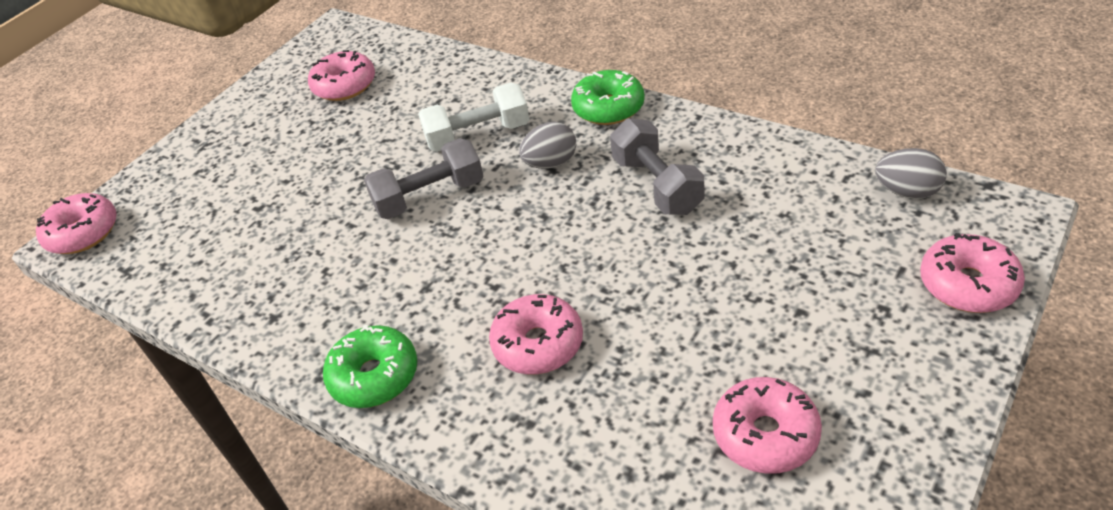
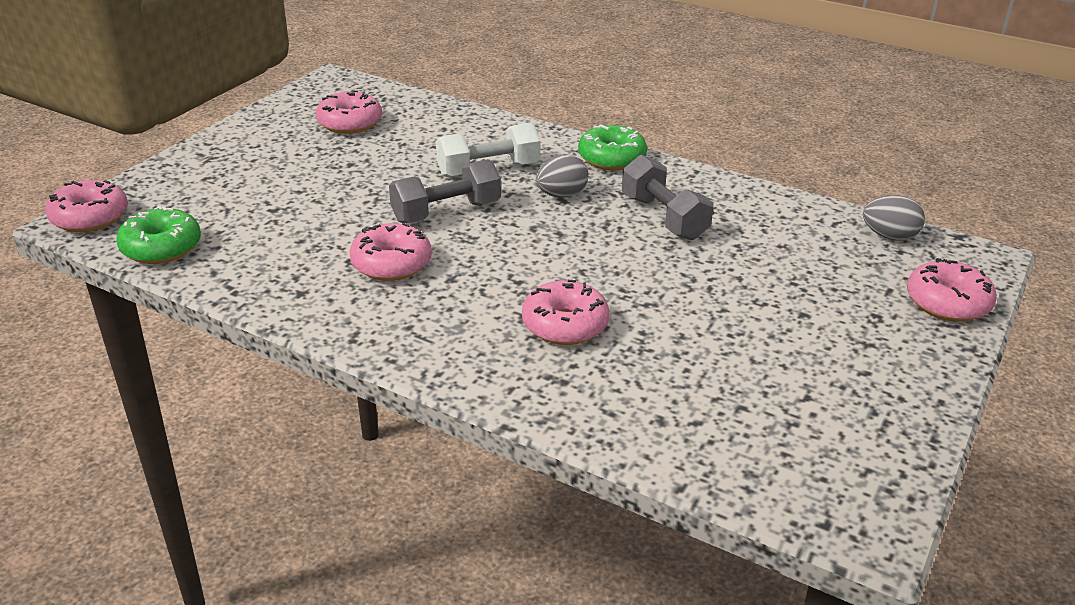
camera: 10 degrees left, 10 degrees down
green donut [323,325,417,408] -> green donut moved to [116,206,201,264]
pink donut [713,377,822,474] -> pink donut moved to [349,223,432,281]

